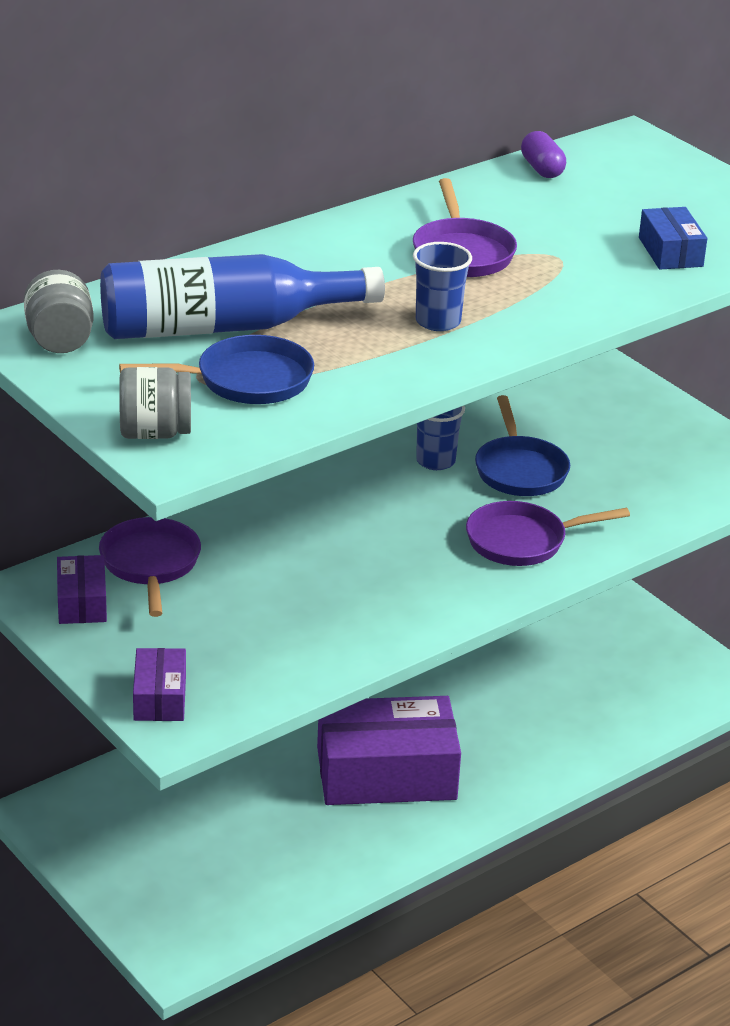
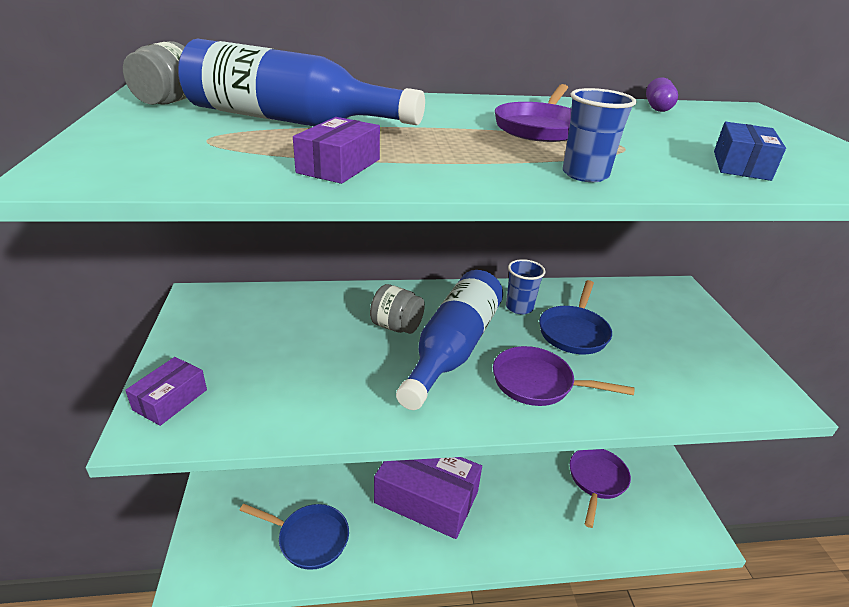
camera: 30 degrees right, 0 degrees up
purple box [57,555,107,624] -> purple box moved to [293,117,380,184]
purple pan [99,517,201,617] -> purple pan moved to [570,449,631,528]
blue pan [119,335,314,404] -> blue pan moved to [239,504,349,570]
grey jar [119,367,191,439] -> grey jar moved to [370,284,425,334]
blue cup [413,242,472,331] -> blue cup moved to [563,88,637,182]
none -> blue bottle [396,270,503,410]

